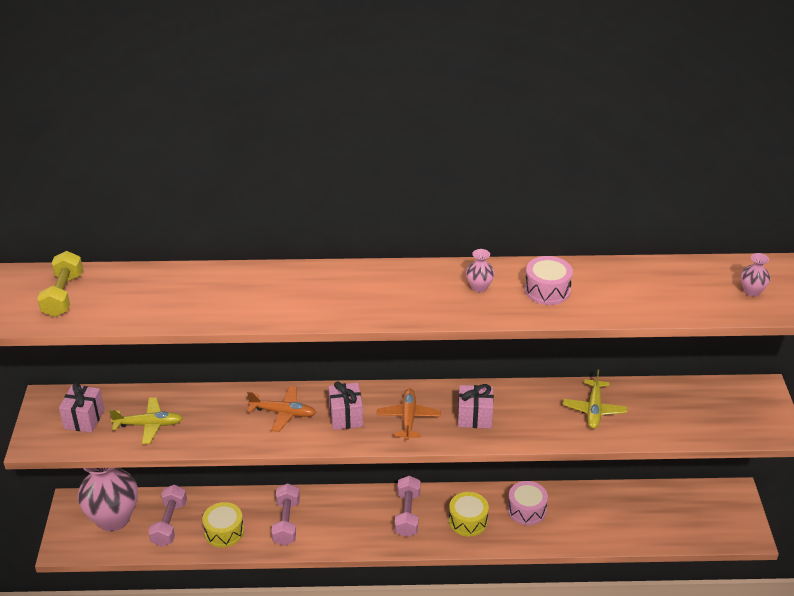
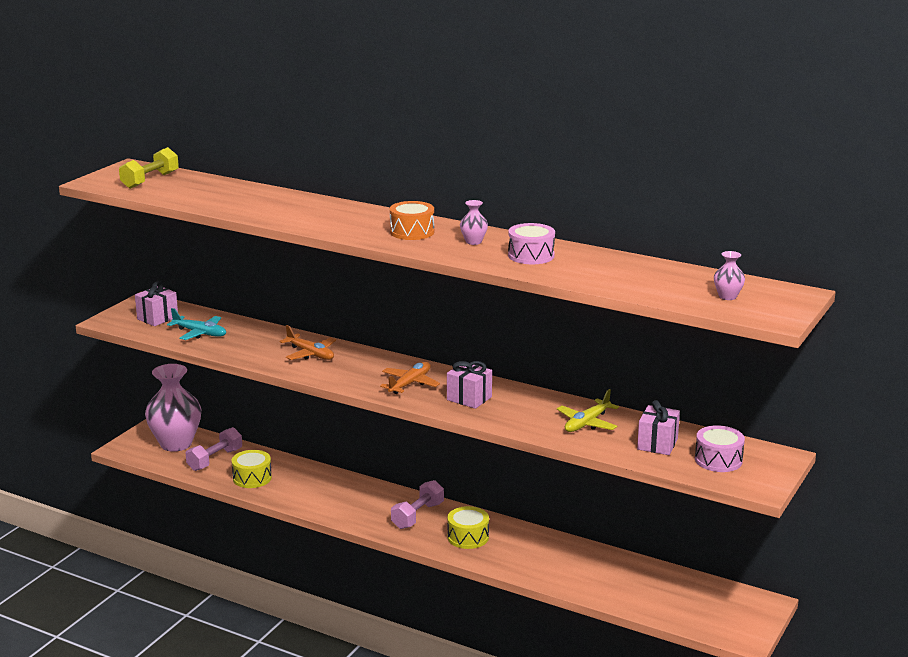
camera: 30 degrees right, 15 degrees down
yellow plane [109,397,183,444] -> turquoise plane [167,308,226,340]
pink dumbbell [271,483,300,546] -> none
pink gift [329,381,363,430] -> pink gift moved to [637,400,680,455]
pink drum [508,481,548,525] -> pink drum moved to [695,425,745,472]
none -> orange drum [390,201,434,240]

